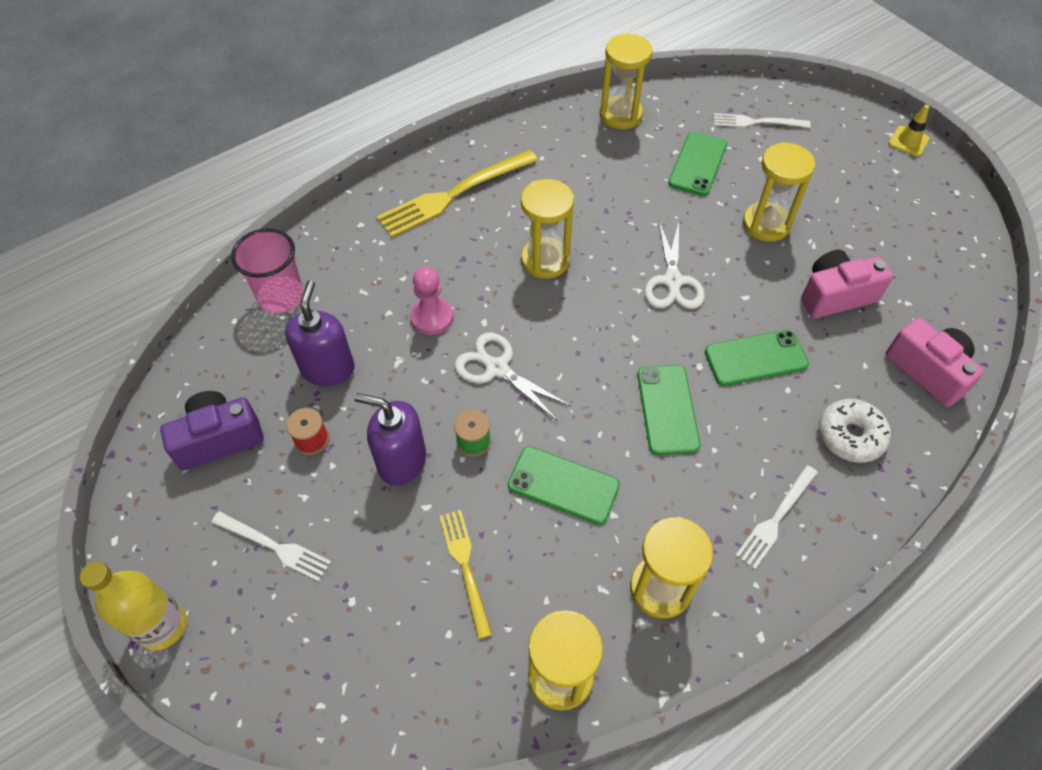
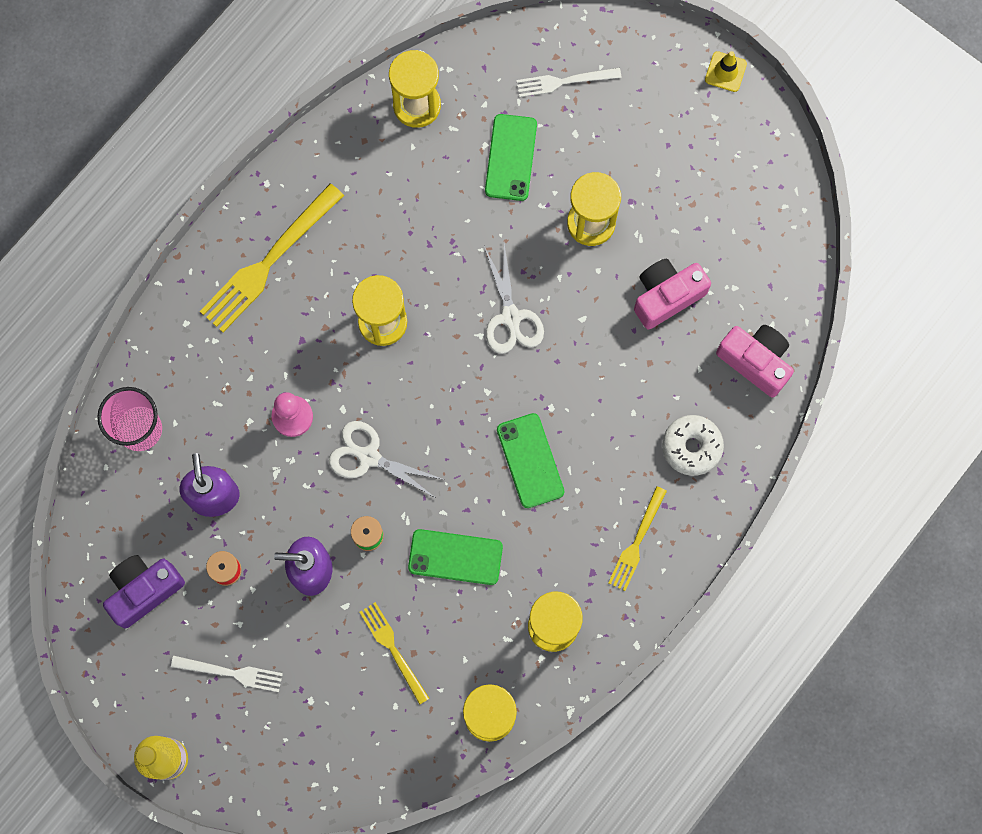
camera: 15 degrees left, 20 degrees up
green phone [705,330,809,386] -> none
white fork [735,465,818,569] -> yellow fork [608,486,667,591]

